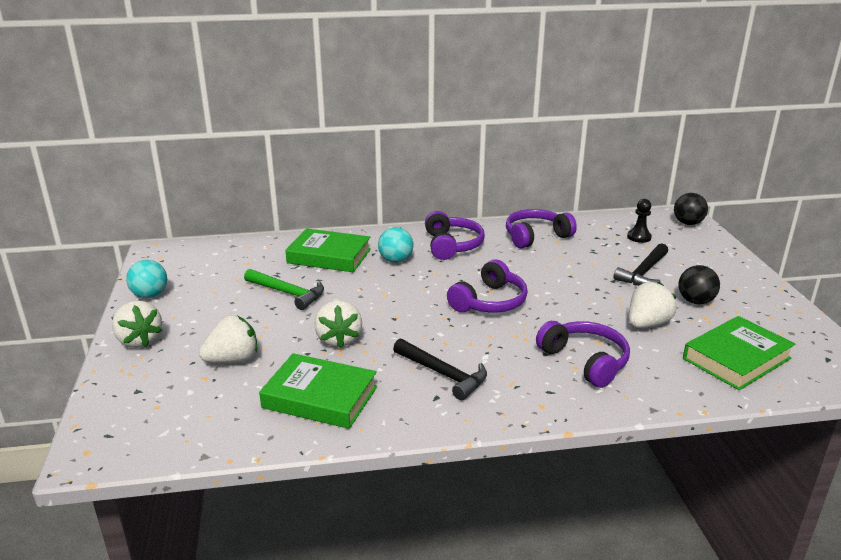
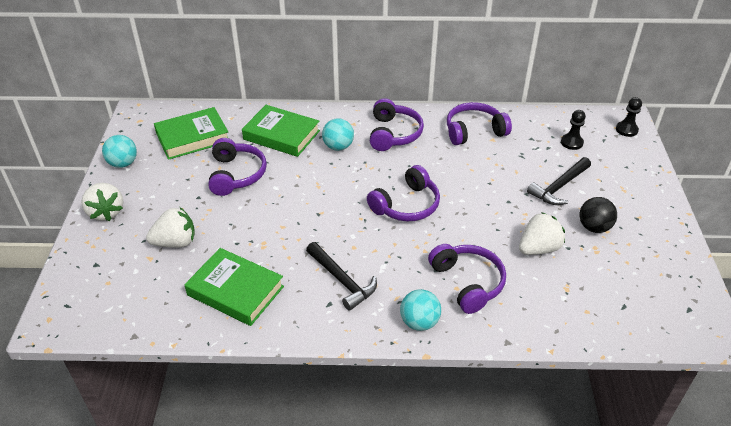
camera: 10 degrees right, 15 degrees up
green hammer [244,269,324,310] -> purple headphones [208,138,267,196]
white strawberry [314,300,362,348] -> none
black ball [674,193,708,225] -> black pawn [616,97,642,137]
green book [683,316,795,390] -> green book moved to [154,107,228,160]
none -> turquoise ball [400,289,441,331]

